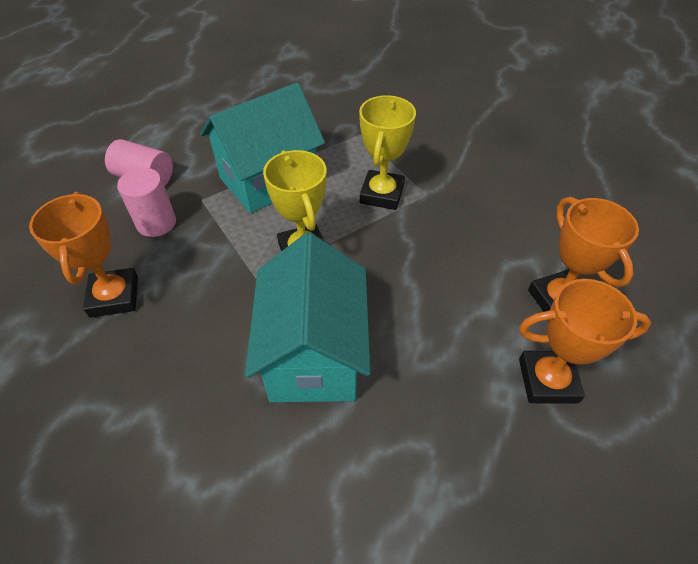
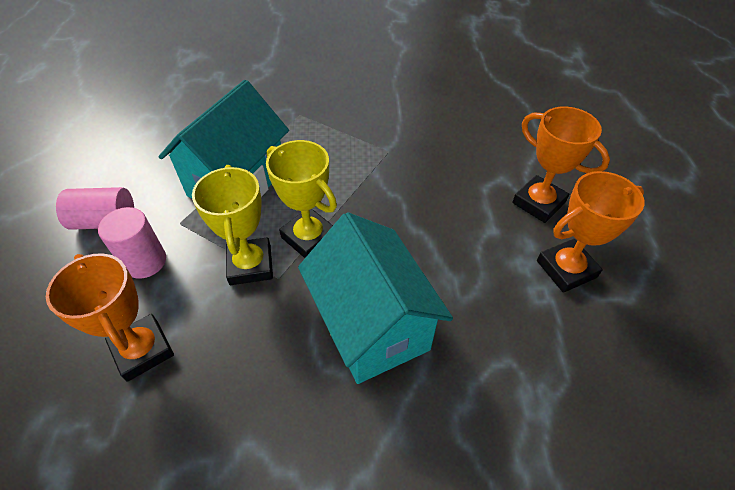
camera: 25 degrees left, 0 degrees up
yellow trophy [359,95,416,210] -> yellow trophy moved to [192,165,273,285]

